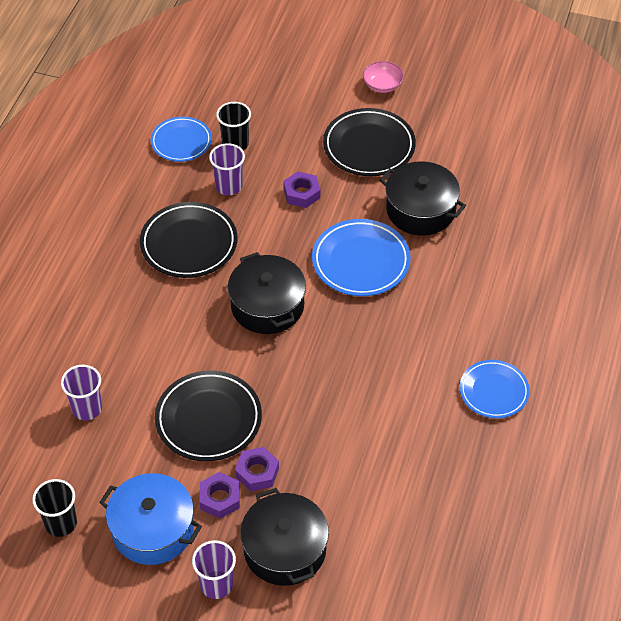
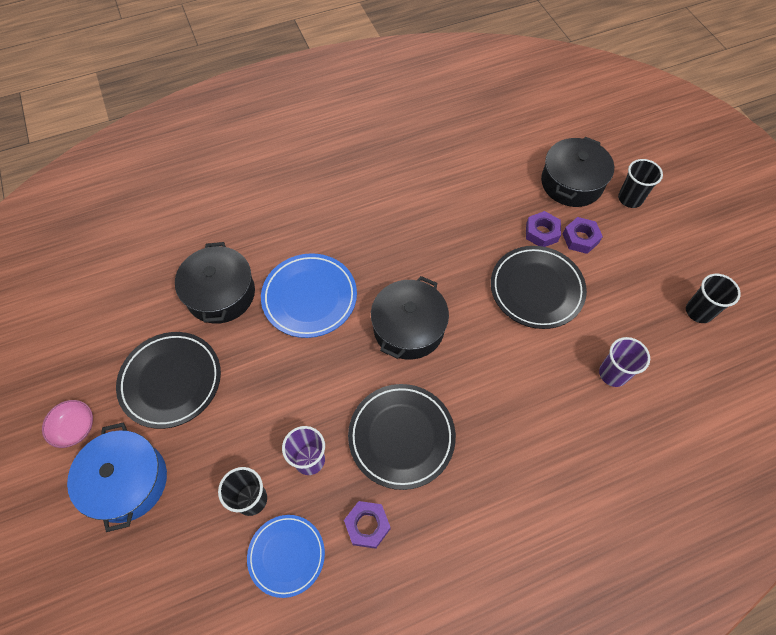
camera: 130 degrees left, 10 degrees up
blue pot [99,473,202,565] -> blue pot moved to [67,422,167,532]
purple cup [192,540,236,599] -> black cup [618,159,663,208]
purple nut [283,171,320,208] -> purple nut moved to [344,501,391,549]
blue plate [459,360,530,418] -> none

